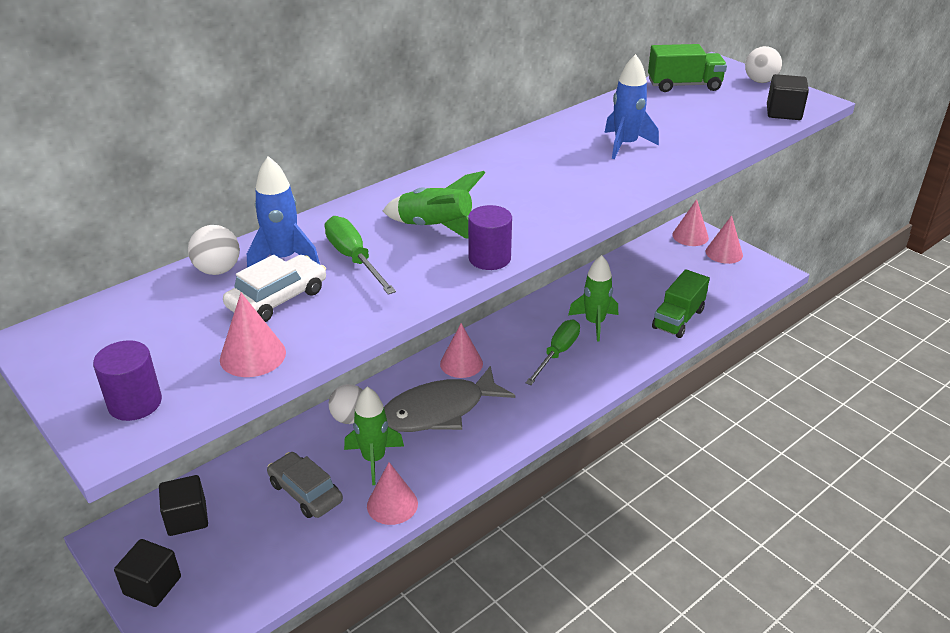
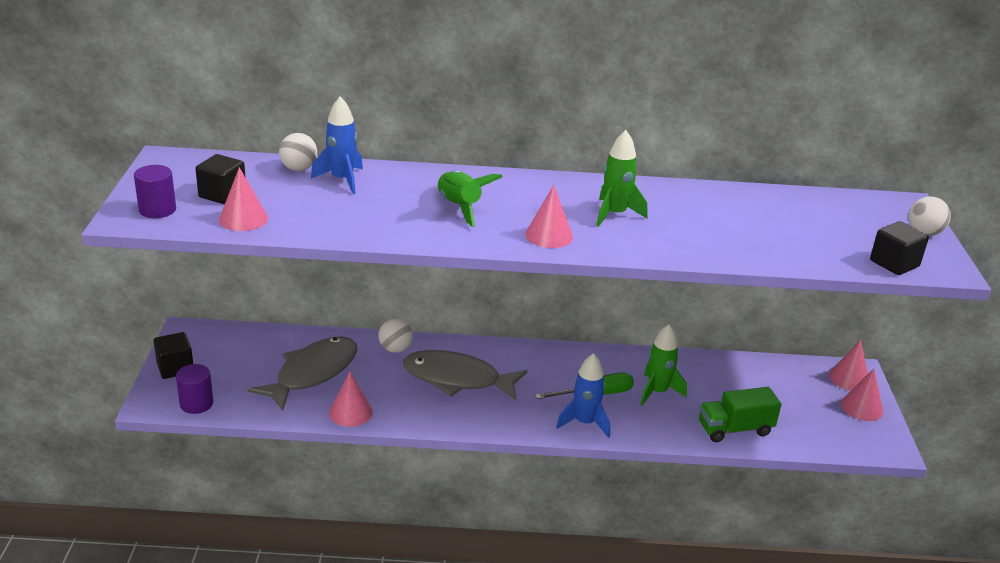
camera: 40 degrees right, 5 degrees down
black cube [159,475,208,536] -> black cube moved to [195,154,245,205]
white car [223,255,326,322] -> none
grey car [267,452,343,518] -> grey fish [247,337,358,411]
green screwdriver [325,216,396,295] -> none
green rocket [344,387,404,485] -> green rocket moved to [596,130,647,227]
pink cone [440,323,483,378] -> pink cone moved to [525,185,573,248]
purple cylinder [468,205,512,270] -> purple cylinder moved to [176,364,213,414]
blue rocket [604,54,659,159] -> blue rocket moved to [556,353,610,438]
green truck [648,44,727,92] -> none

